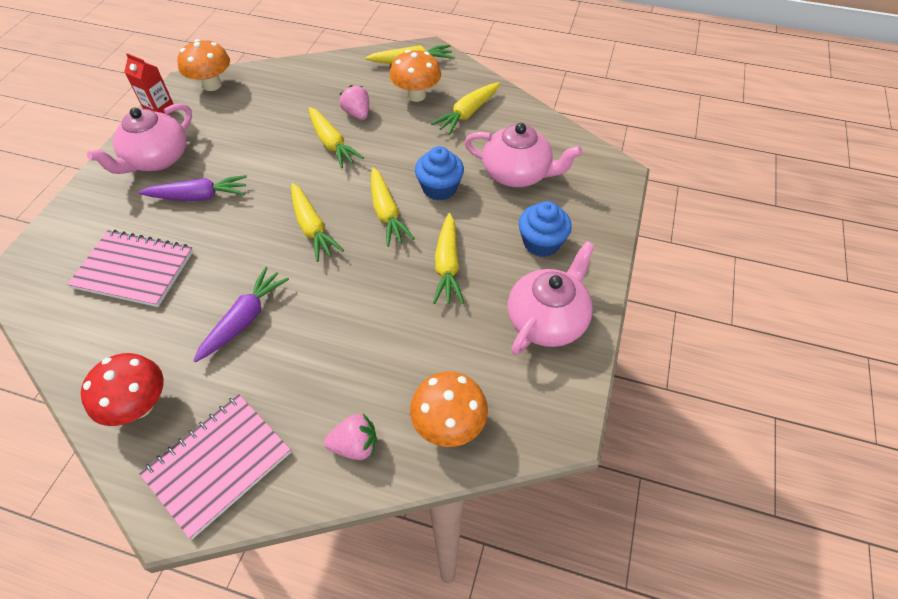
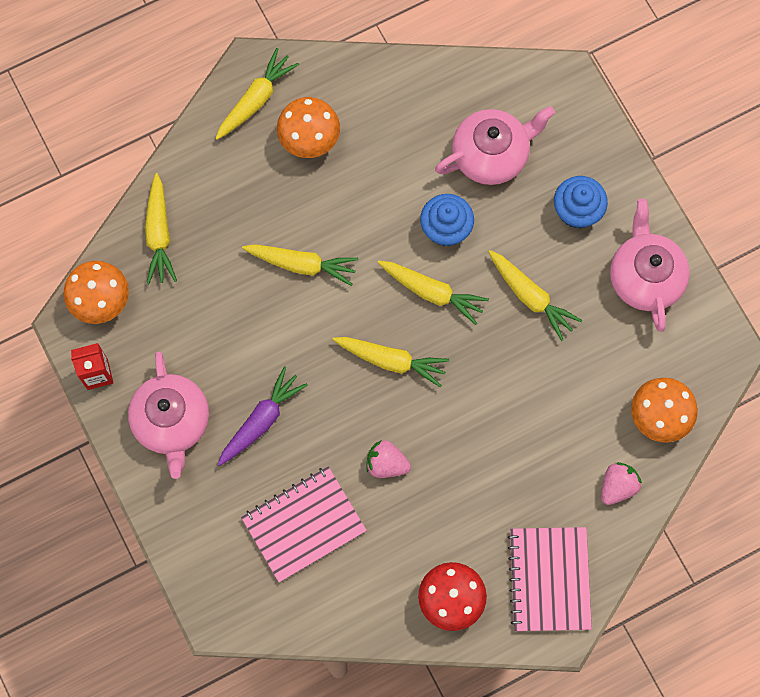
camera: 45 degrees left, 20 degrees up
purple carrot [193,267,289,362] -> none
pink strawberry [340,85,369,120] -> pink strawberry moved to [366,440,411,478]
yellow carrot [431,82,500,135] -> yellow carrot moved to [145,173,177,284]

